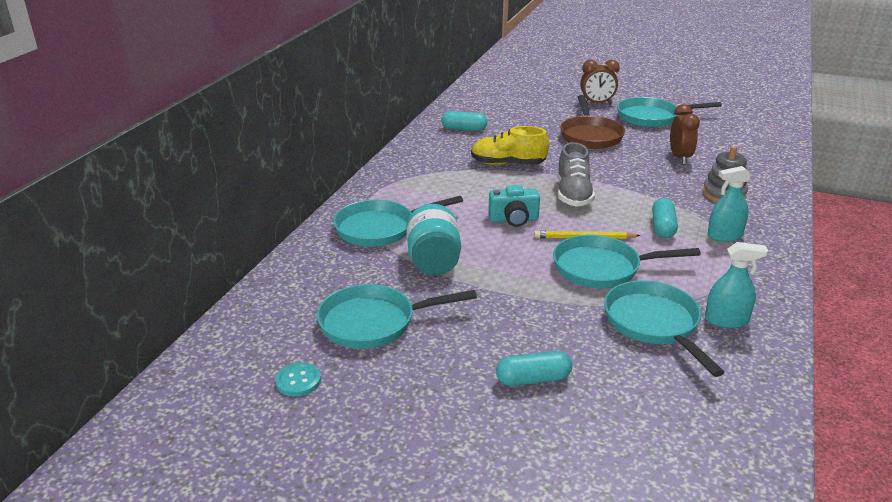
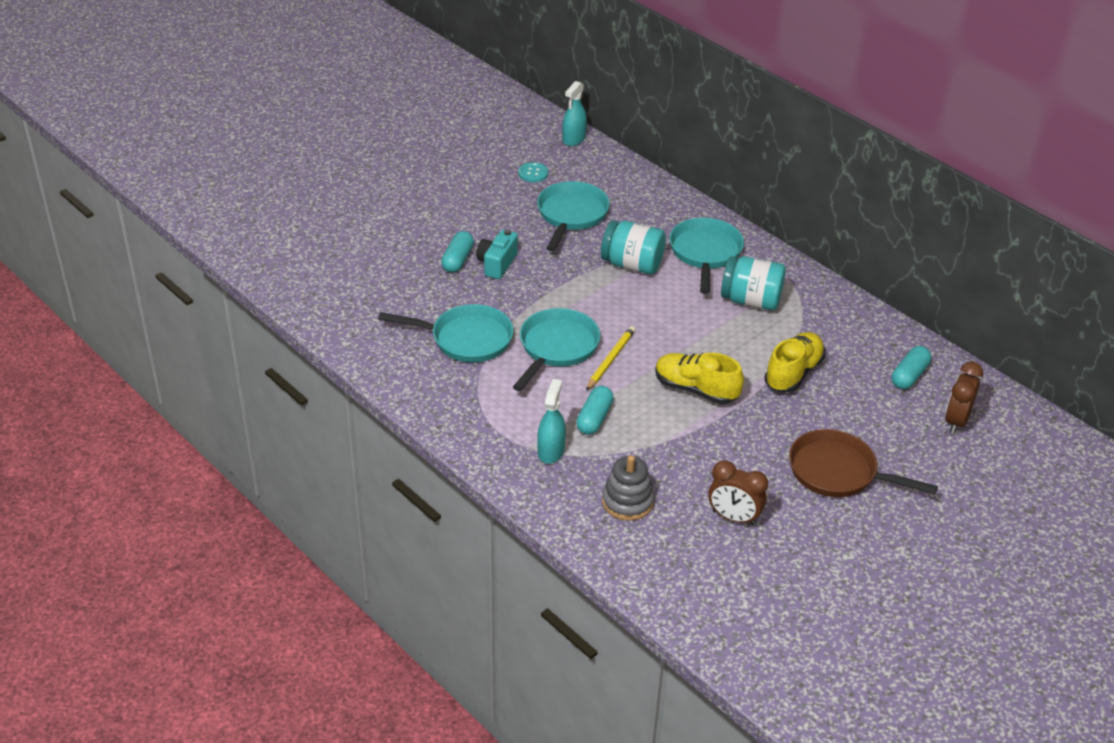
camera: 115 degrees right, 10 degrees up
turquoise camera [488,185,540,227] -> turquoise camera moved to [476,229,518,279]
grey shoe [557,142,595,207] -> yellow shoe [655,353,744,404]
brown clock [580,60,620,104] -> brown clock moved to [945,362,983,434]
turquoise pan [617,97,722,128] -> none
turquoise capsule [652,198,678,238] -> turquoise capsule turned 75 degrees clockwise [576,386,613,435]
turquoise spray bottle [705,242,768,328] -> turquoise spray bottle moved to [562,81,587,146]
none -> turquoise jar [721,256,786,310]

